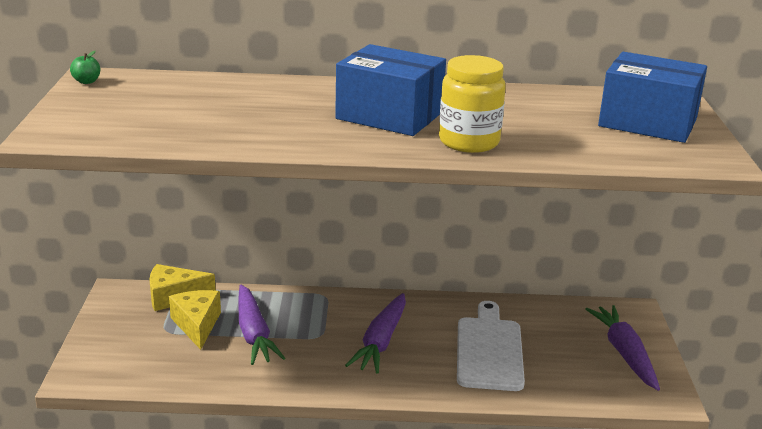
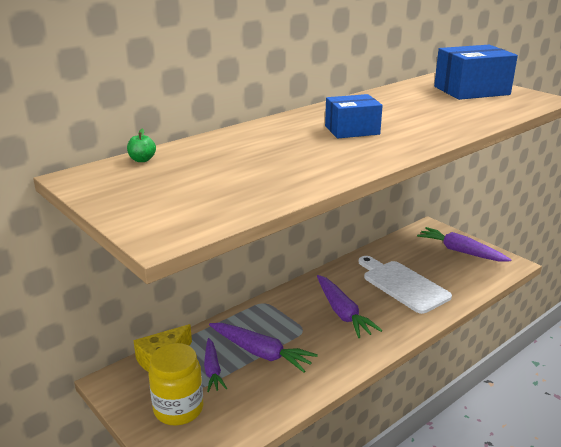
camera: 40 degrees left, 0 degrees up
green apple [70,51,100,84] -> green apple moved to [127,128,156,162]
yellow cheese [169,290,221,350] -> purple carrot [204,338,227,392]
blue box [335,44,446,136] -> blue box [325,94,383,138], size x0.65
yellow jar [439,55,506,153] -> yellow jar moved to [149,343,203,425]

